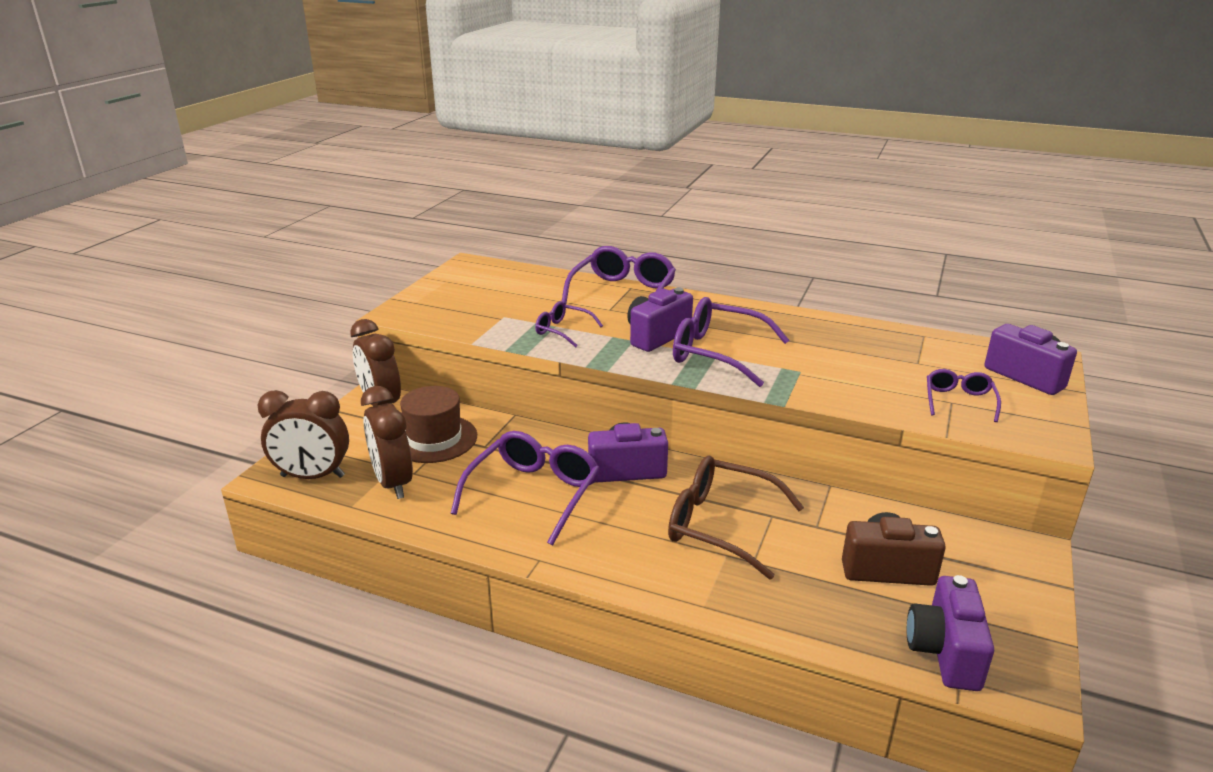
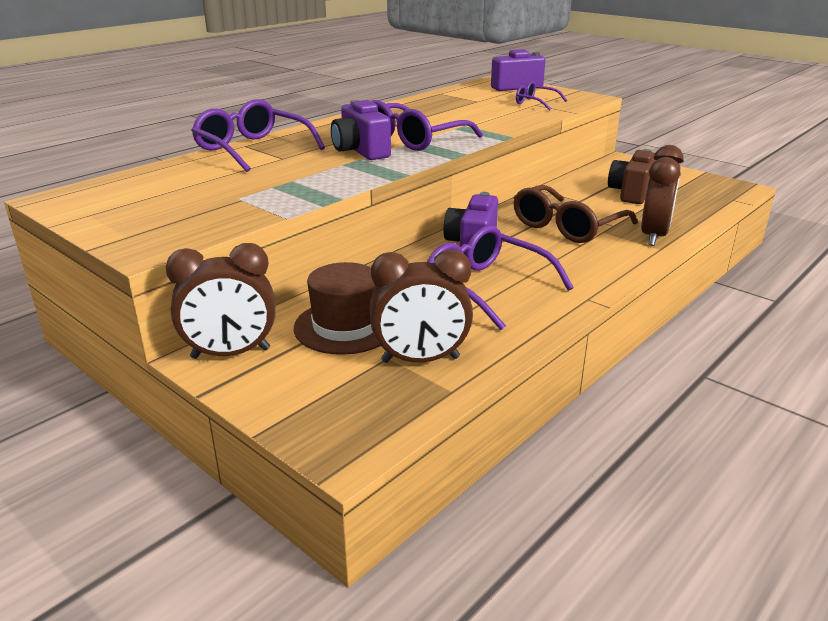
camera: 70 degrees left, 0 degrees up
brown clock [258,390,349,479] -> brown clock moved to [641,145,684,246]
purple glasses [535,301,603,347] -> none
purple camera [907,575,994,691] -> none

